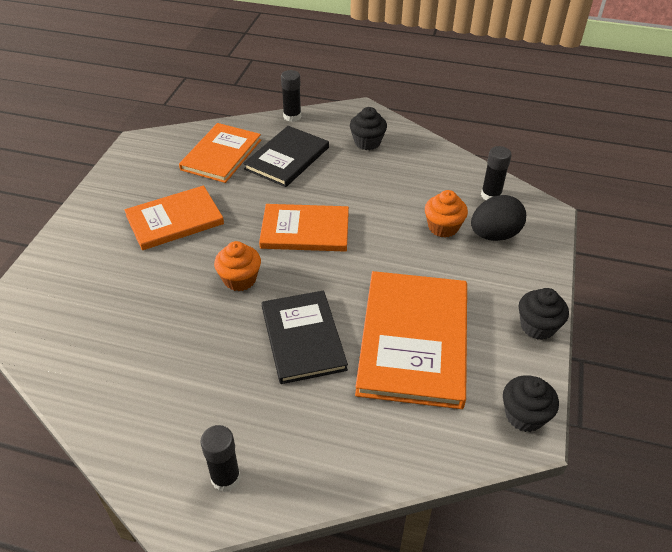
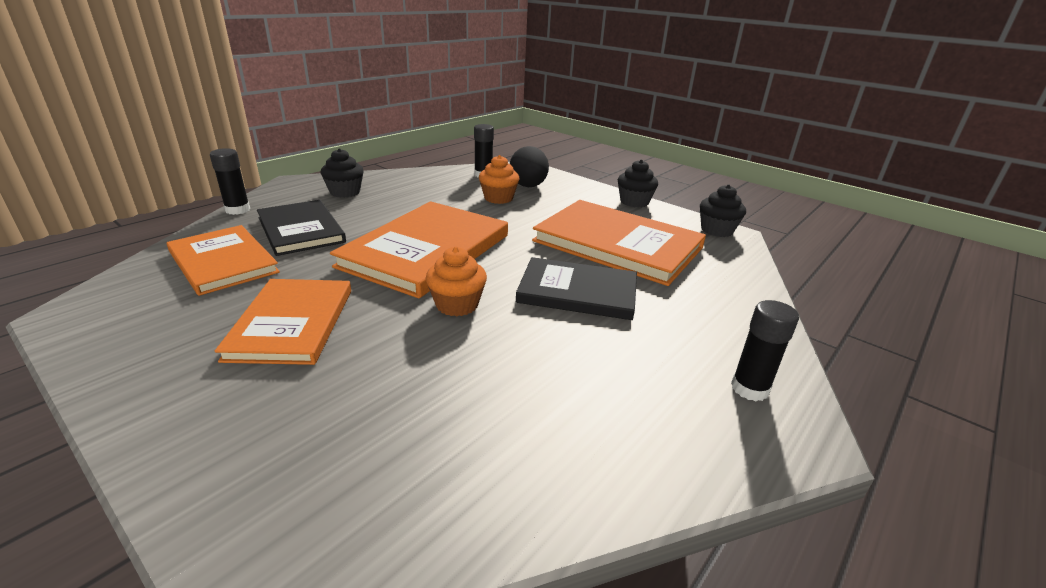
camera: 65 degrees left, 15 degrees down
orange book [259,204,349,251] -> orange book [330,202,508,298], size x1.52

